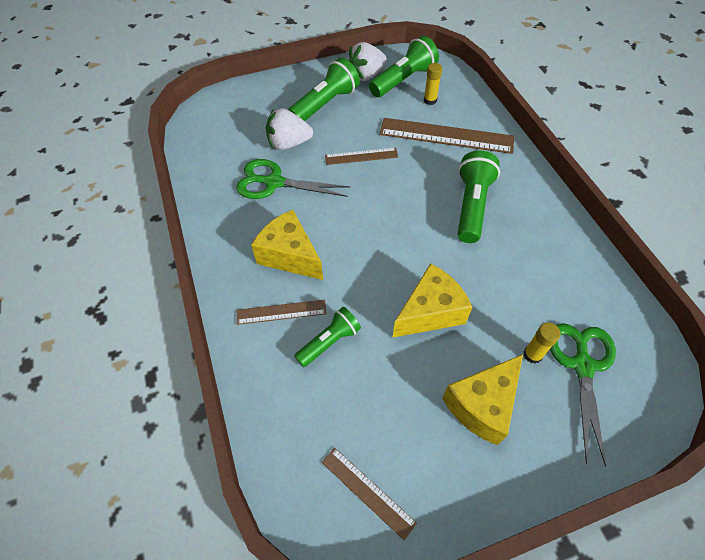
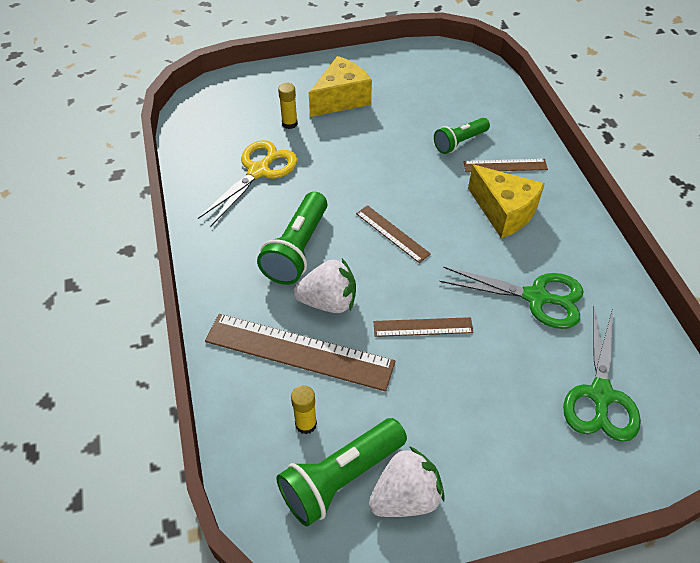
camera: 175 degrees left, 5 degrees down
white strawberry [266,108,313,150] -> white strawberry moved to [293,258,356,313]
green flashlight [288,58,360,121] -> none
brown ruler [322,448,417,540] -> brown ruler moved to [356,205,431,263]
yellow cheese [393,263,472,337] -> none
green scissors [550,323,616,467] -> green scissors moved to [563,307,641,442]
none -> yellow scissors [198,140,298,226]

